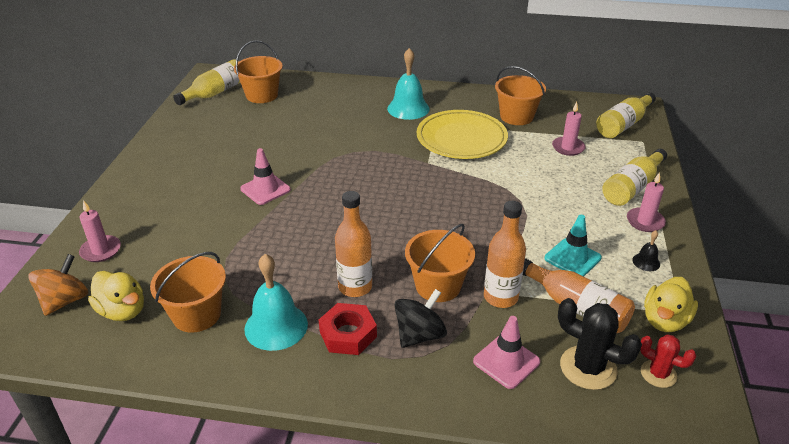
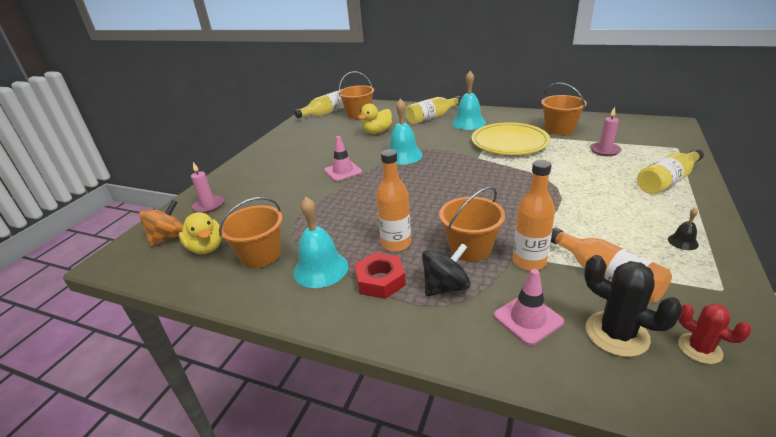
camera: 15 degrees right, 5 degrees down
turquoise traffic cone [545,215,602,276] -> none
yellow bottle [596,92,656,138] -> yellow bottle moved to [406,96,462,124]
pink candle [627,172,666,232] -> none
yellow duck [644,277,698,332] -> yellow duck moved to [358,103,392,134]
none -> turquoise bell [389,99,423,165]

